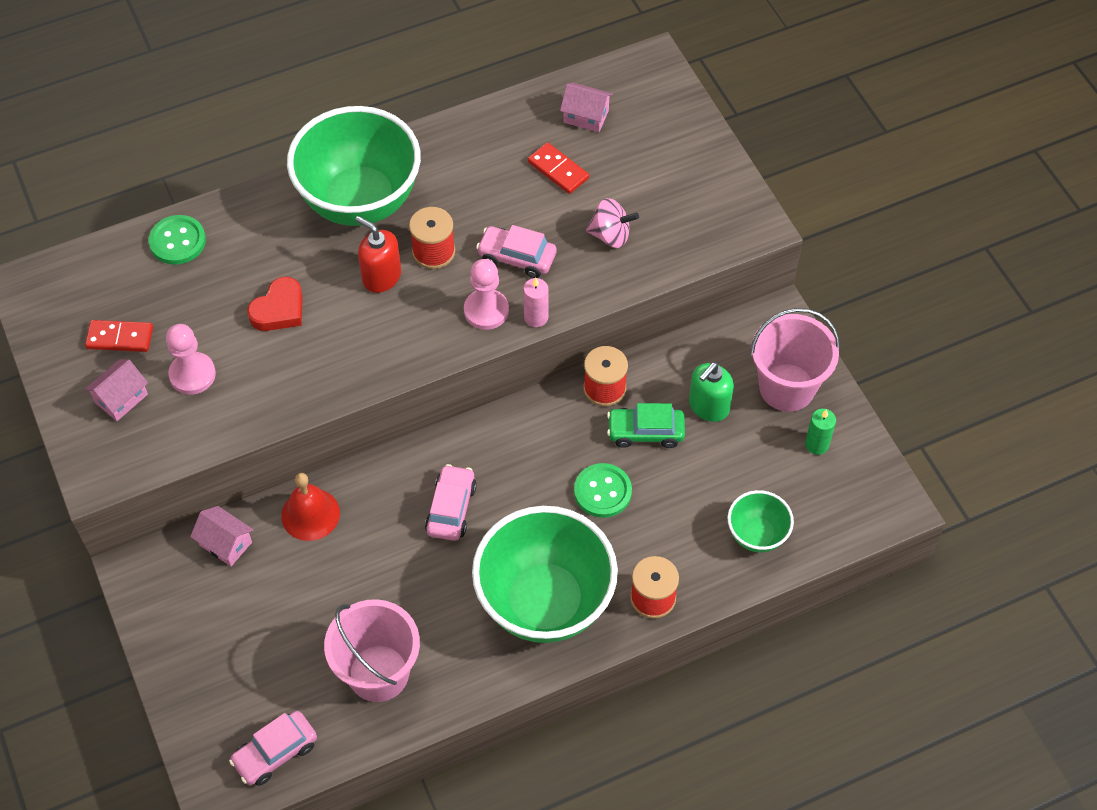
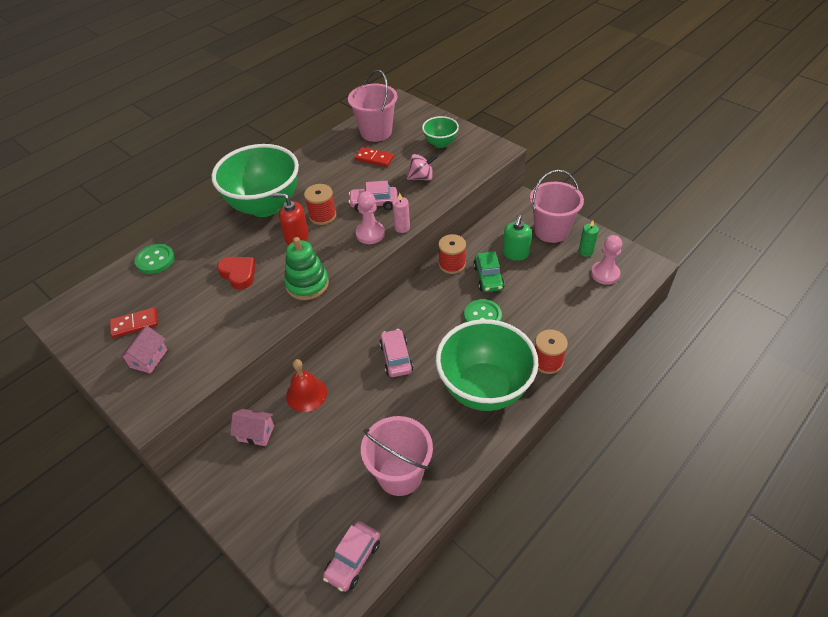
camera: 20 degrees left, 10 degrees down
pink pawn [166,324,216,395] -> pink pawn moved to [591,235,622,285]
red heart [247,277,303,331] -> red heart turned 60 degrees counterclockwise [217,257,256,290]
pink house [560,83,613,132] -> pink bucket [348,70,397,142]
green car [607,403,685,448] -> green car turned 75 degrees counterclockwise [473,251,505,292]
green bowl [728,490,794,552] -> green bowl moved to [422,116,459,148]
none -> green stacking toy [284,237,329,300]

